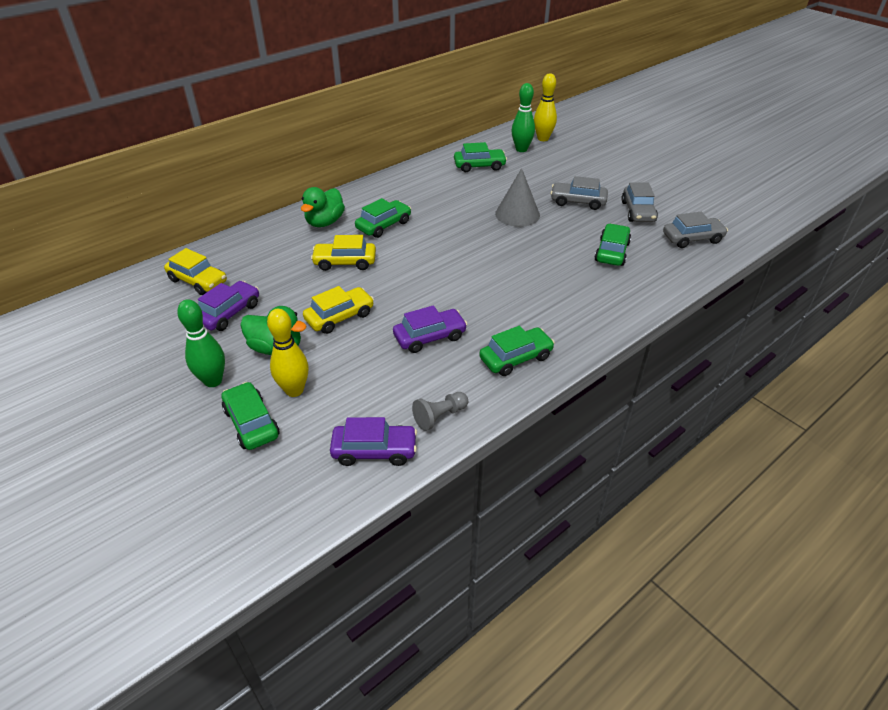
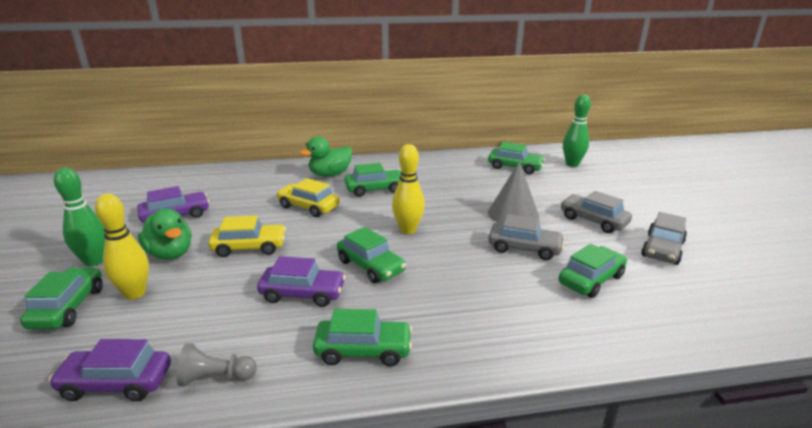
camera: 30 degrees right, 15 degrees down
yellow car [164,248,227,295] -> none
purple car [330,417,417,466] -> purple car turned 150 degrees clockwise [48,339,171,401]
yellow bowling pin [534,73,557,141] -> yellow bowling pin moved to [392,144,425,234]
grey car [663,212,728,248] -> grey car moved to [488,214,565,260]
none -> green car [337,227,406,283]

